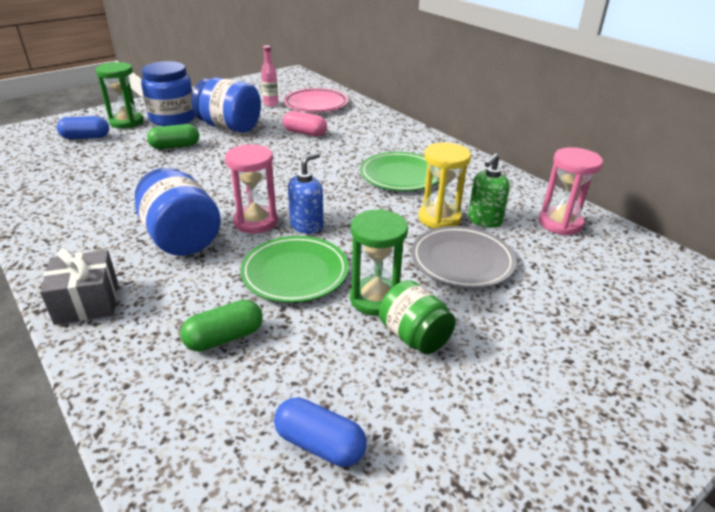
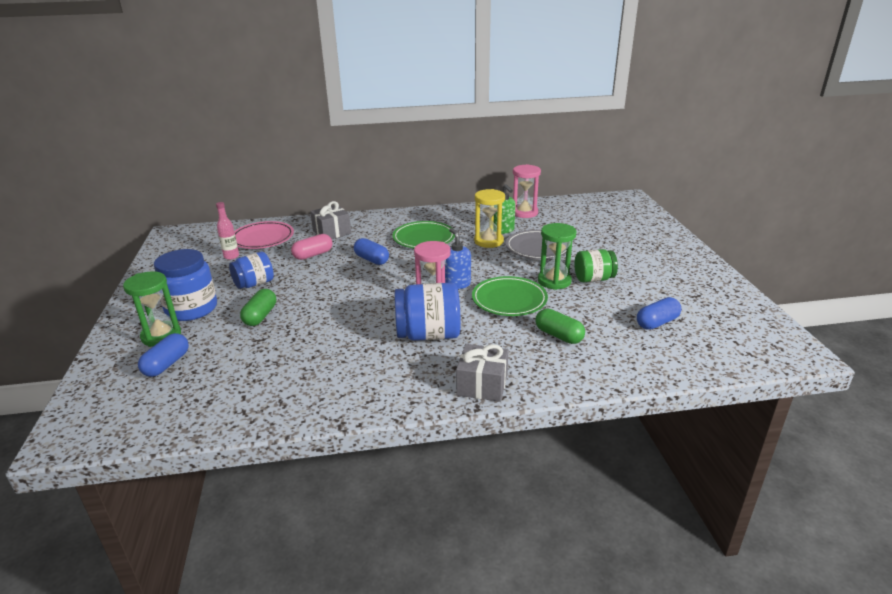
camera: 60 degrees left, 5 degrees down
green capsule [180,300,263,351] -> green capsule turned 45 degrees counterclockwise [535,309,585,344]
blue jar [192,78,261,133] -> blue jar [229,252,274,289], size x0.65
none -> grey gift [310,201,351,239]
none -> blue capsule [354,238,389,265]

